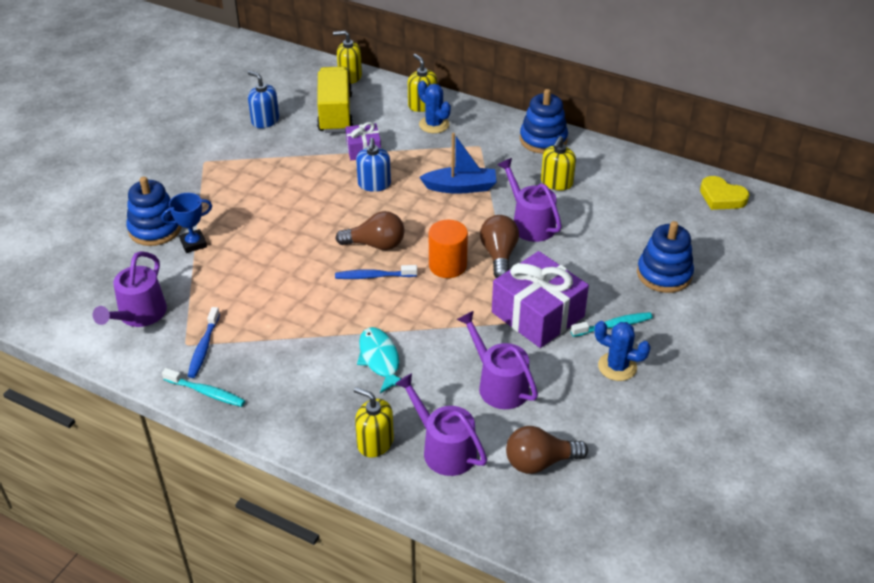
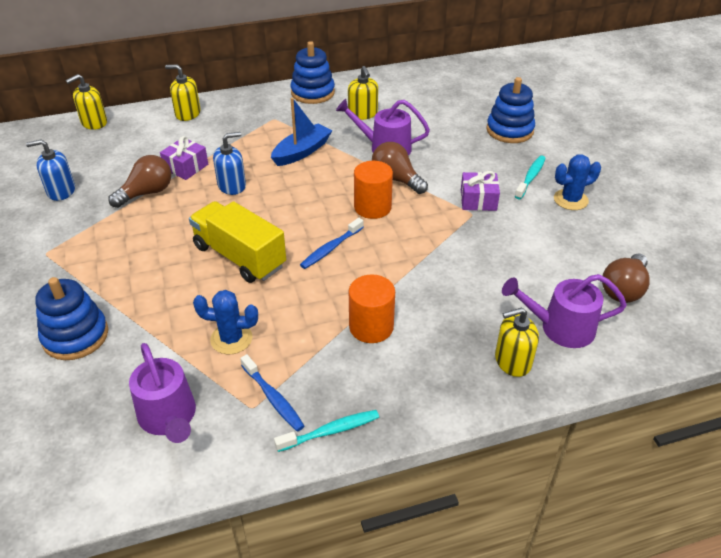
camera: 45 degrees left, 0 degrees up
blue trophy [162,193,212,253] -> none
yellow truck [317,66,353,133] -> yellow truck moved to [189,201,286,283]
brown light bulb [335,211,405,250] -> brown light bulb moved to [108,155,171,208]
blue soap dispenser [356,138,391,192] -> blue soap dispenser turned 75 degrees counterclockwise [213,132,246,195]
turquoise fish [357,327,401,394] -> none
blue cactus [418,80,451,133] -> blue cactus moved to [193,290,258,354]
purple watering can [457,311,538,409] -> none
purple gift [492,251,589,348] -> purple gift [461,171,500,211], size x0.54
yellow heart [700,176,749,210] -> none
none -> orange cylinder [349,274,395,343]

